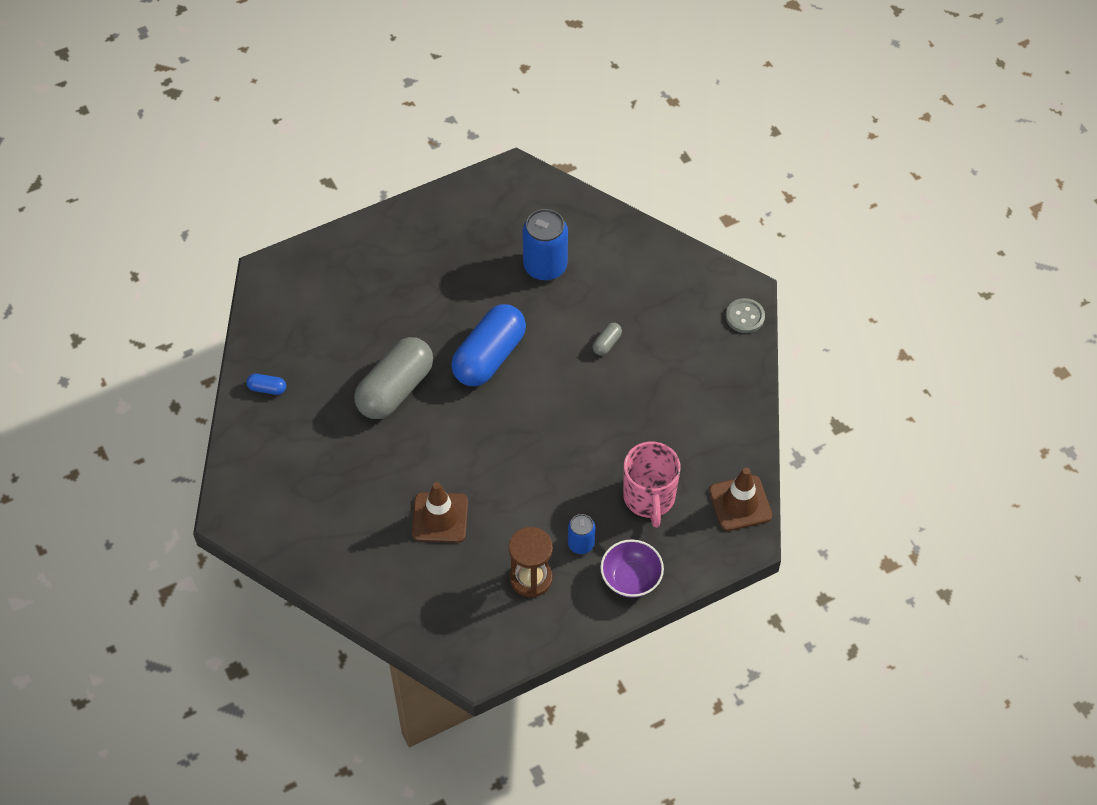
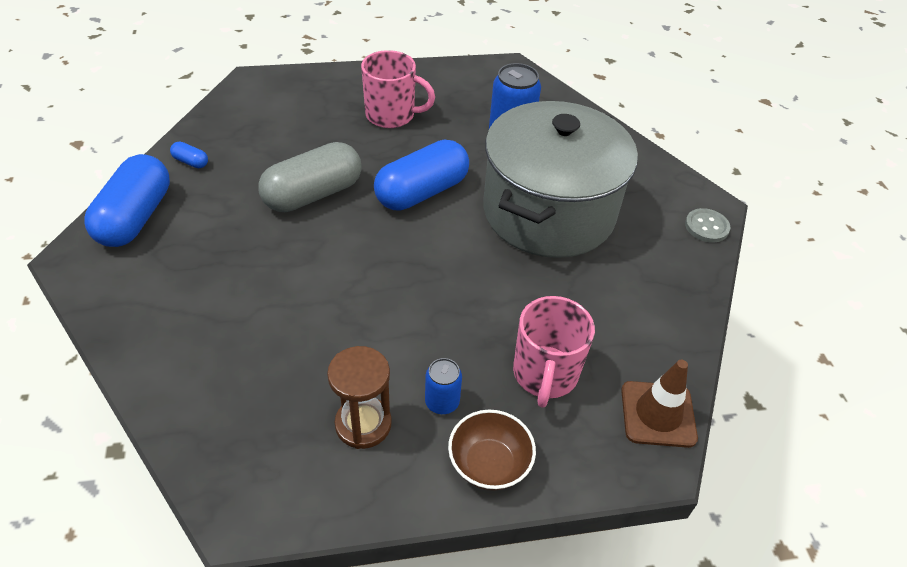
camera: 15 degrees right, 10 degrees down
brown traffic cone [412,482,468,543] -> none
grey capsule [593,323,622,356] -> grey pot [483,101,638,258]
purple bowl [600,539,664,598] -> brown bowl [448,410,536,491]
none -> blue capsule [84,154,170,247]
none -> pink mug [361,50,435,128]

